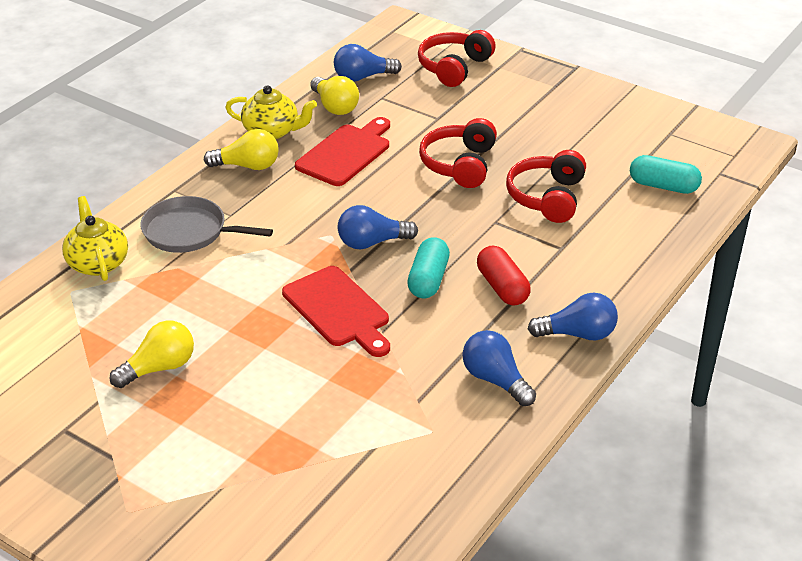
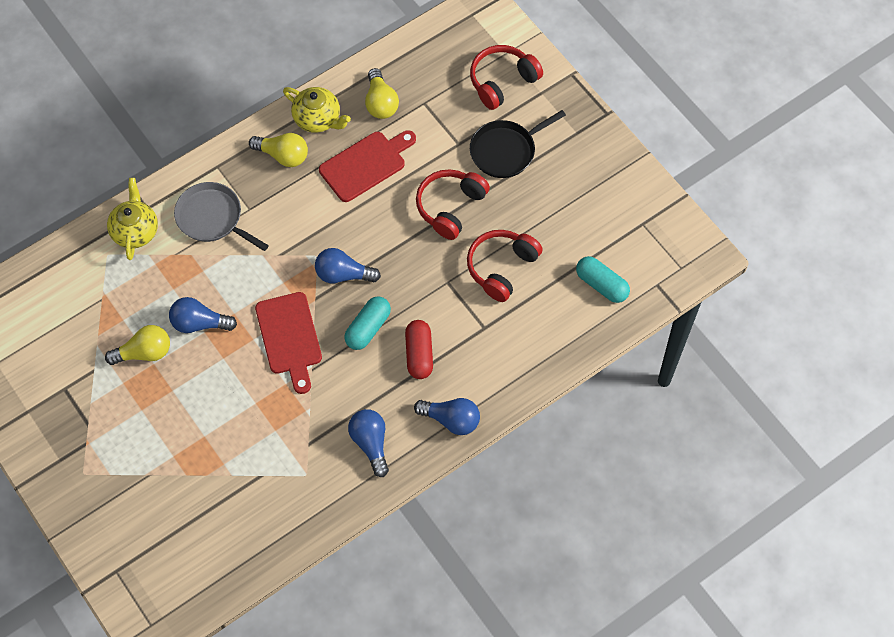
camera: 20 degrees right, 25 degrees up
blue light bulb [334,44,402,82] -> blue light bulb moved to [169,297,237,333]
none -> black pan [470,110,566,178]

